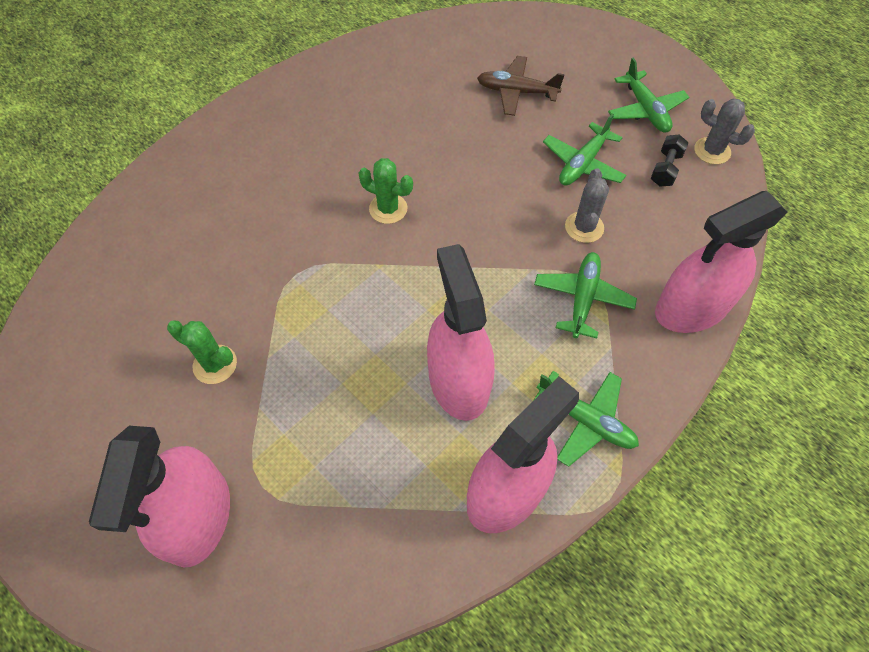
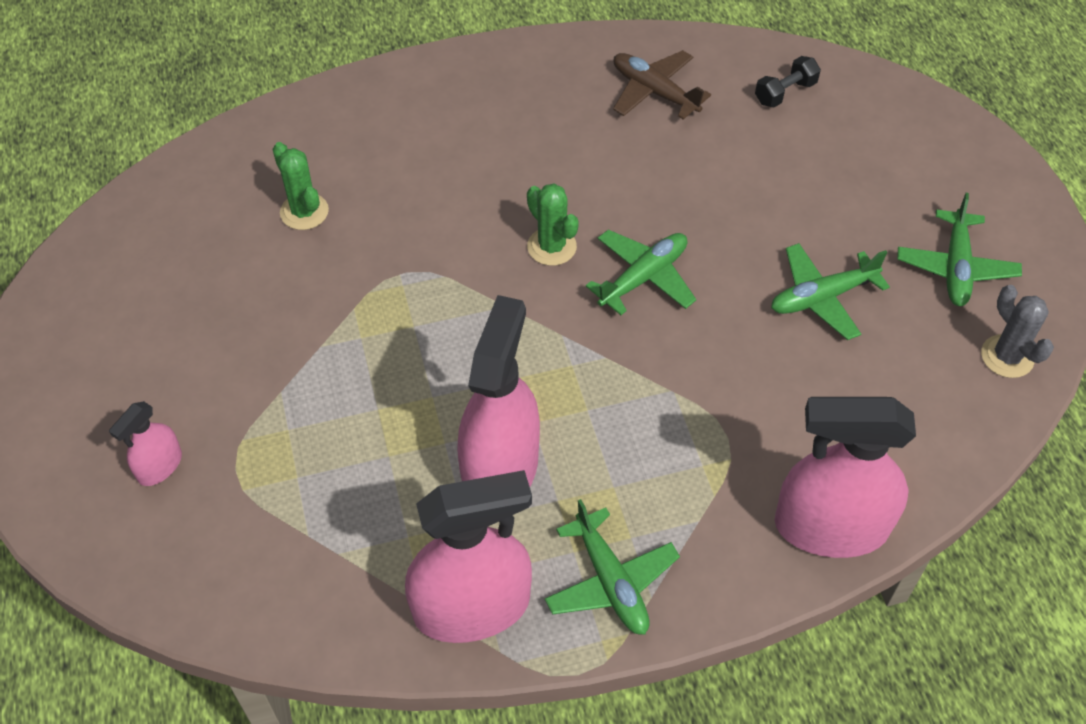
camera: 30 degrees right, 5 degrees down
pink spray bottle [89,426,230,567] -> pink spray bottle [109,401,182,486], size x0.48
green cactus [167,320,237,384] -> green cactus moved to [273,142,329,230]
brown plane [477,56,565,116] -> brown plane moved to [613,50,711,120]
green plane [534,252,637,338] -> green plane moved to [586,230,696,315]
grey cactus [565,168,609,243] -> none
black dumbbell [651,134,688,186] -> black dumbbell moved to [755,56,821,107]

